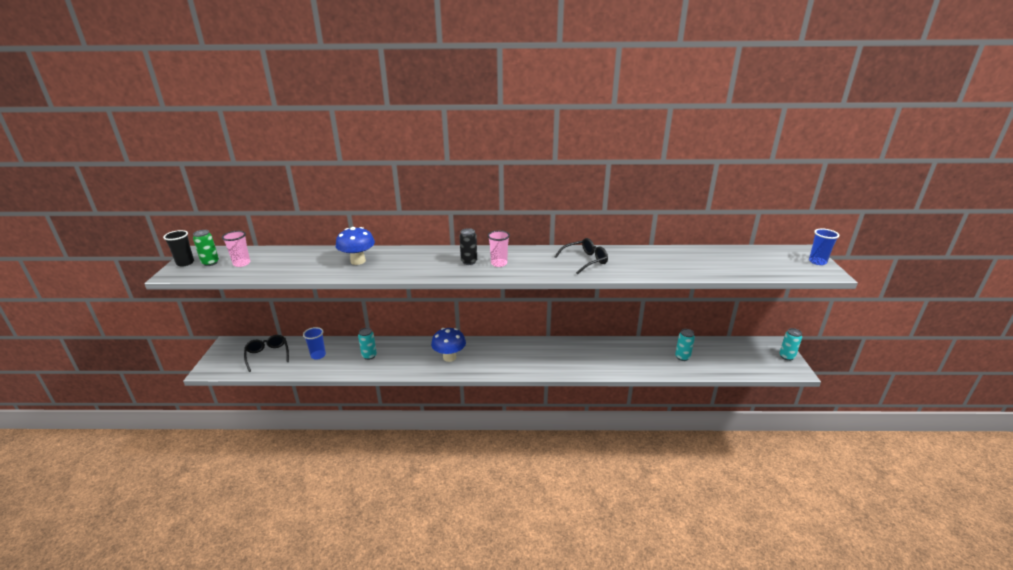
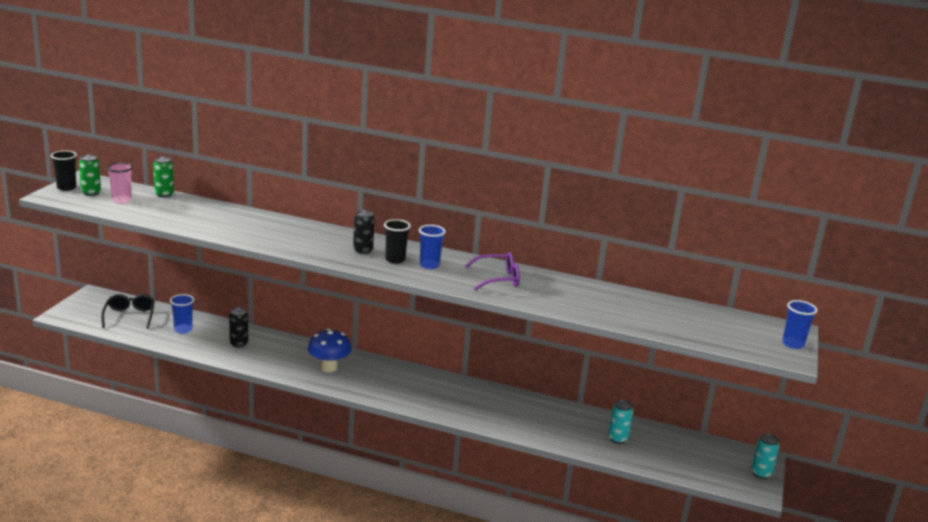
camera: 15 degrees right, 5 degrees down
blue mushroom [336,227,375,265] -> none
turquoise can [358,328,377,360] -> black can [229,308,248,348]
pink cup [488,230,510,267] -> black cup [384,219,411,264]
black glasses [554,238,608,275] -> purple glasses [465,252,520,290]
none -> green can [153,157,174,198]
none -> blue cup [419,225,446,269]

